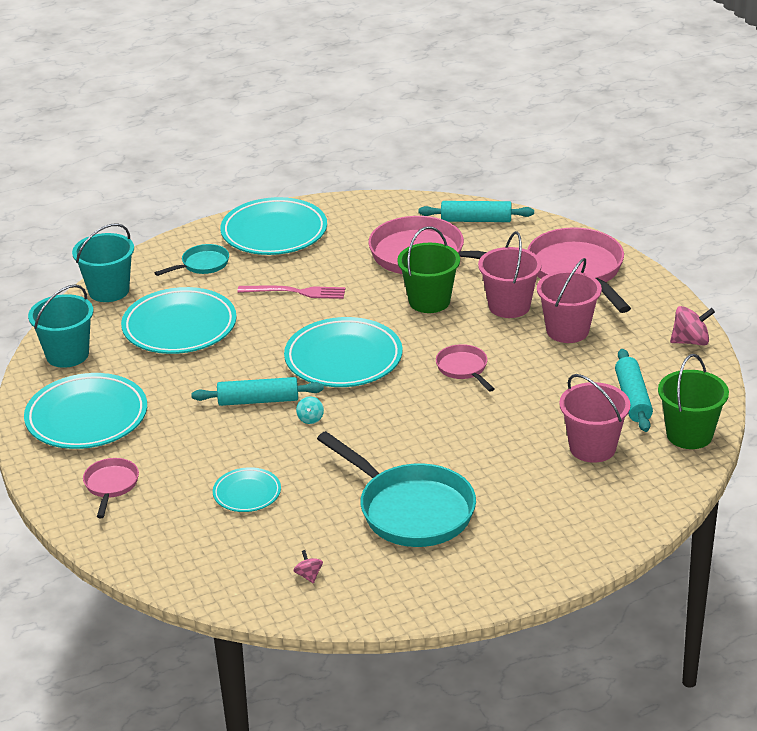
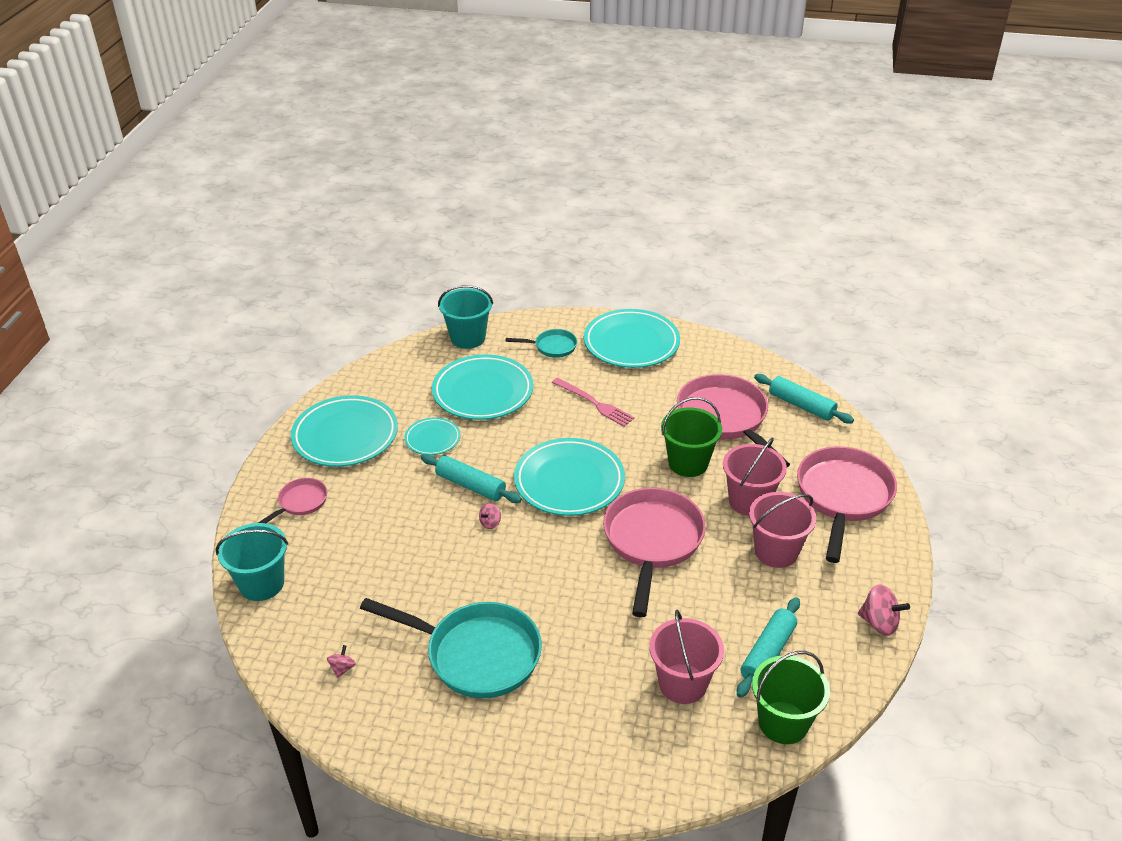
camera: 35 degrees right, 5 degrees up
turquoise bucket [28,284,93,368] -> turquoise bucket moved to [216,523,288,601]
turquoise plate [213,467,281,512] -> turquoise plate moved to [404,417,461,455]
turquoise spinning top [296,396,324,424] -> pink spinning top [479,503,501,529]
turquoise pan [317,431,476,547] -> turquoise pan turned 60 degrees counterclockwise [360,598,542,698]
pink pan [436,344,494,392] -> pink pan [603,488,706,617], size x2.01

